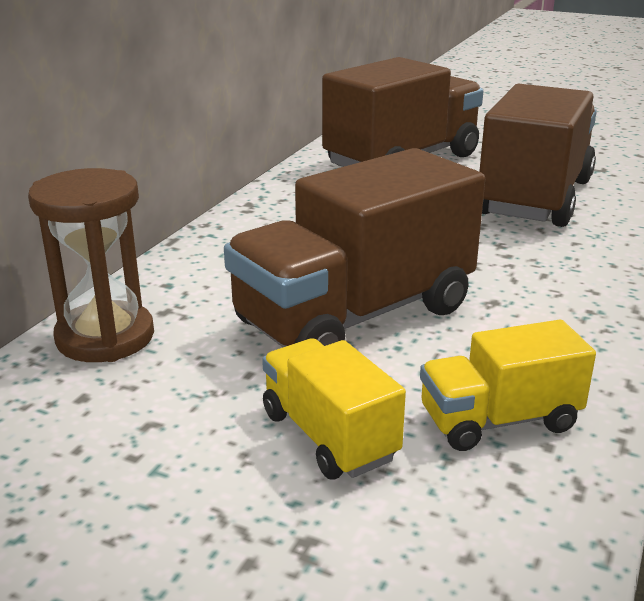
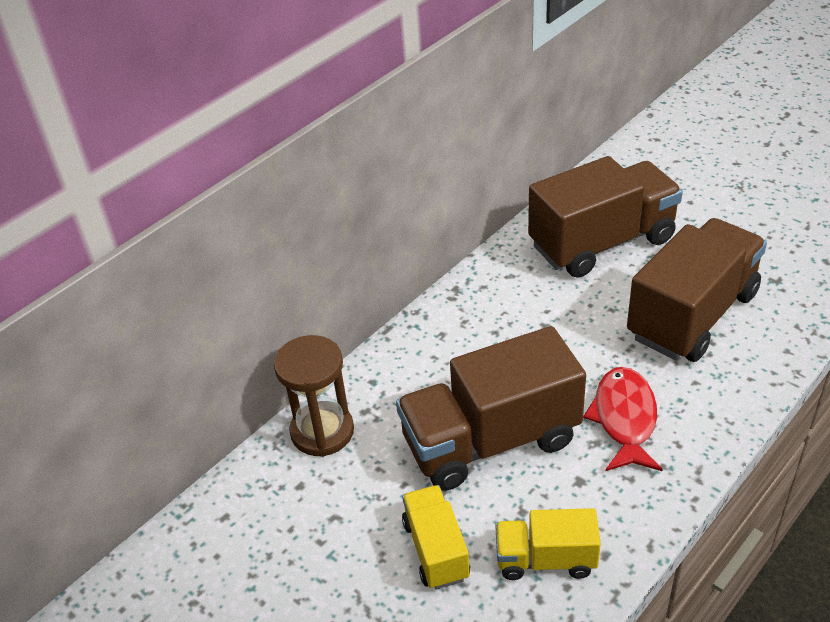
camera: 20 degrees right, 15 degrees up
none -> red fish [583,367,663,471]

